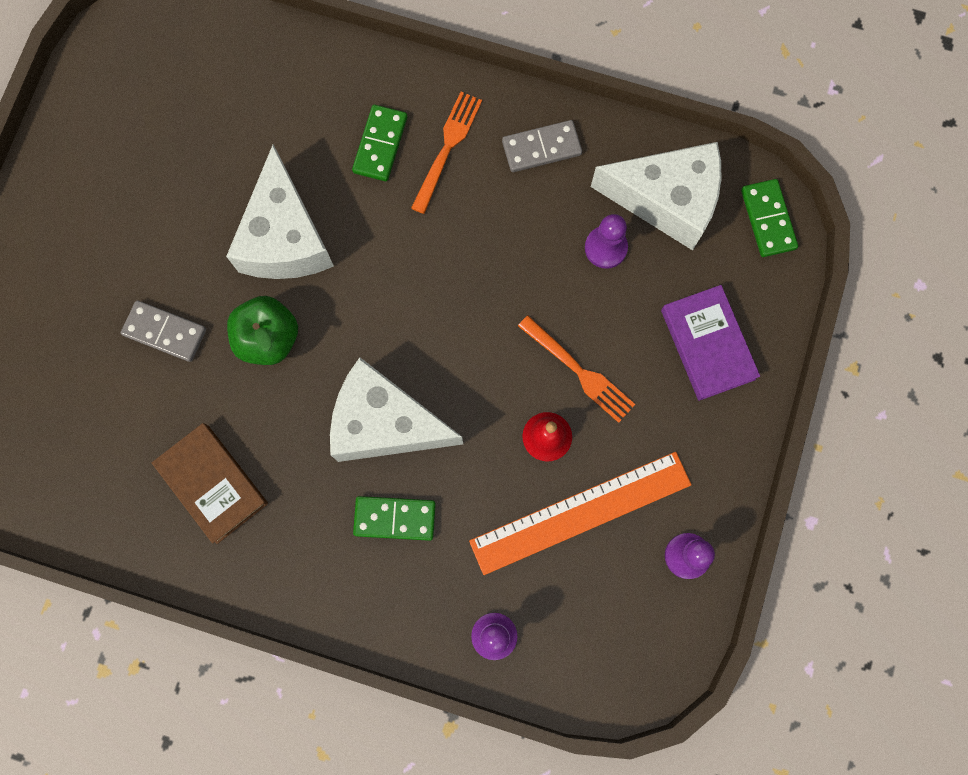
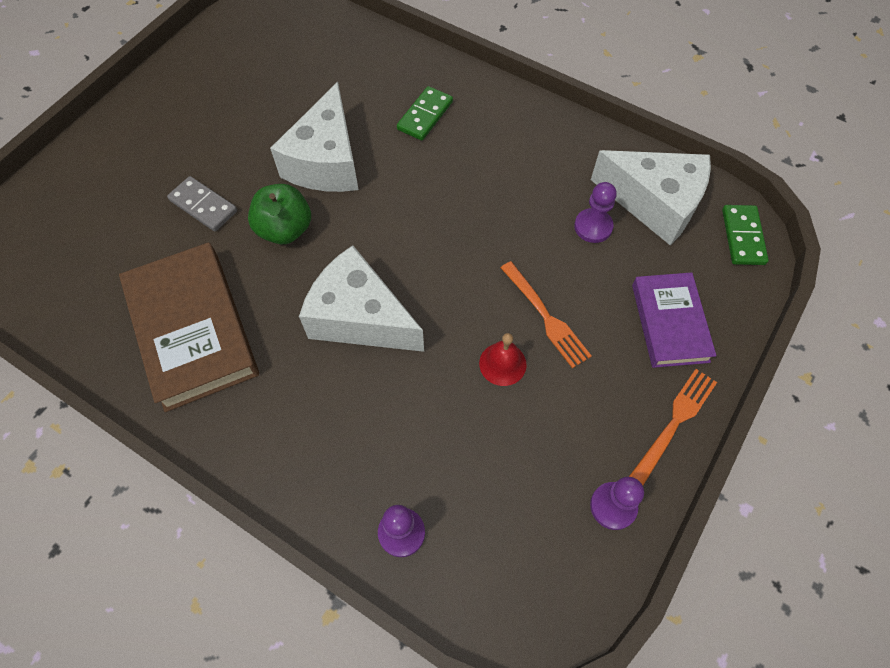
camera: 15 degrees right, 15 degrees down
brown book [152,423,268,544] -> brown book [119,242,259,412], size x1.60
green domino [353,496,436,541] -> none
orange fork [411,92,482,214] -> orange fork moved to [629,369,717,485]
orange ruler [469,452,691,575] -> none
grey domino [502,120,582,172] -> none

